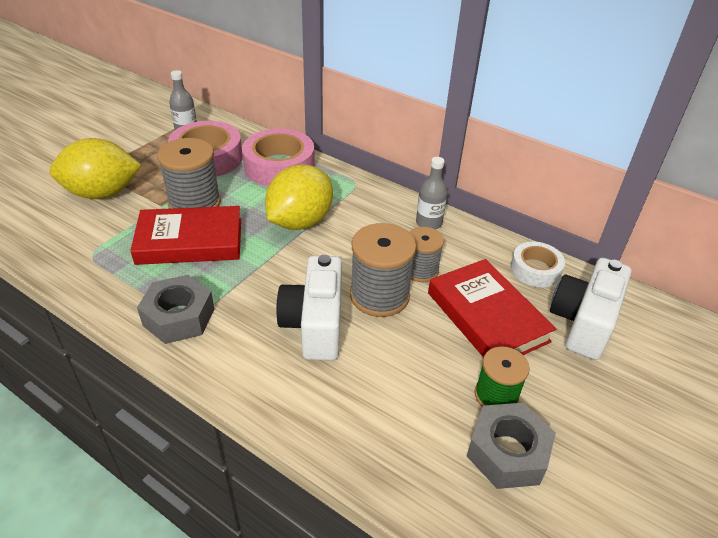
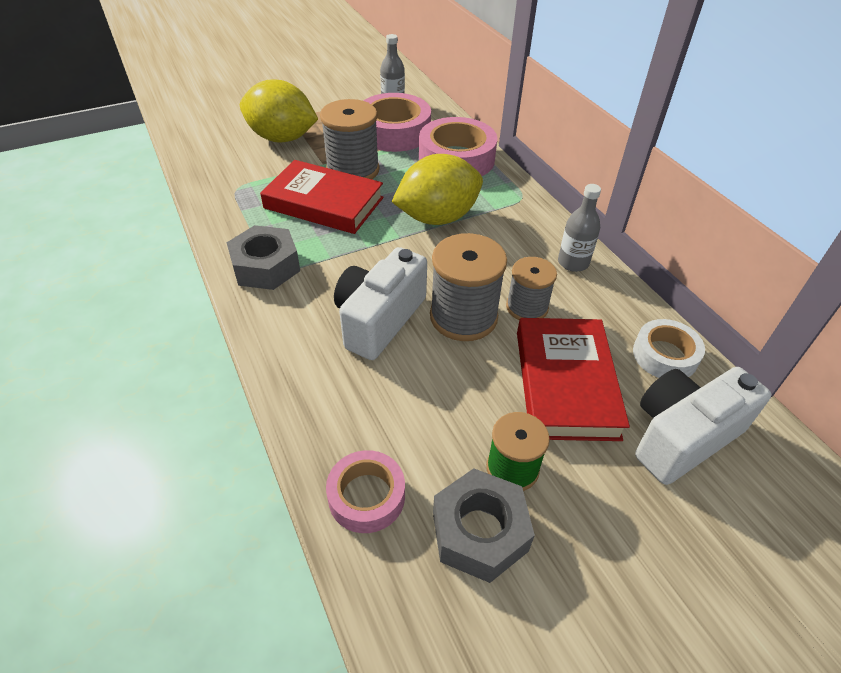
camera: 30 degrees right, 5 degrees up
none -> pink tape [326,450,405,533]

